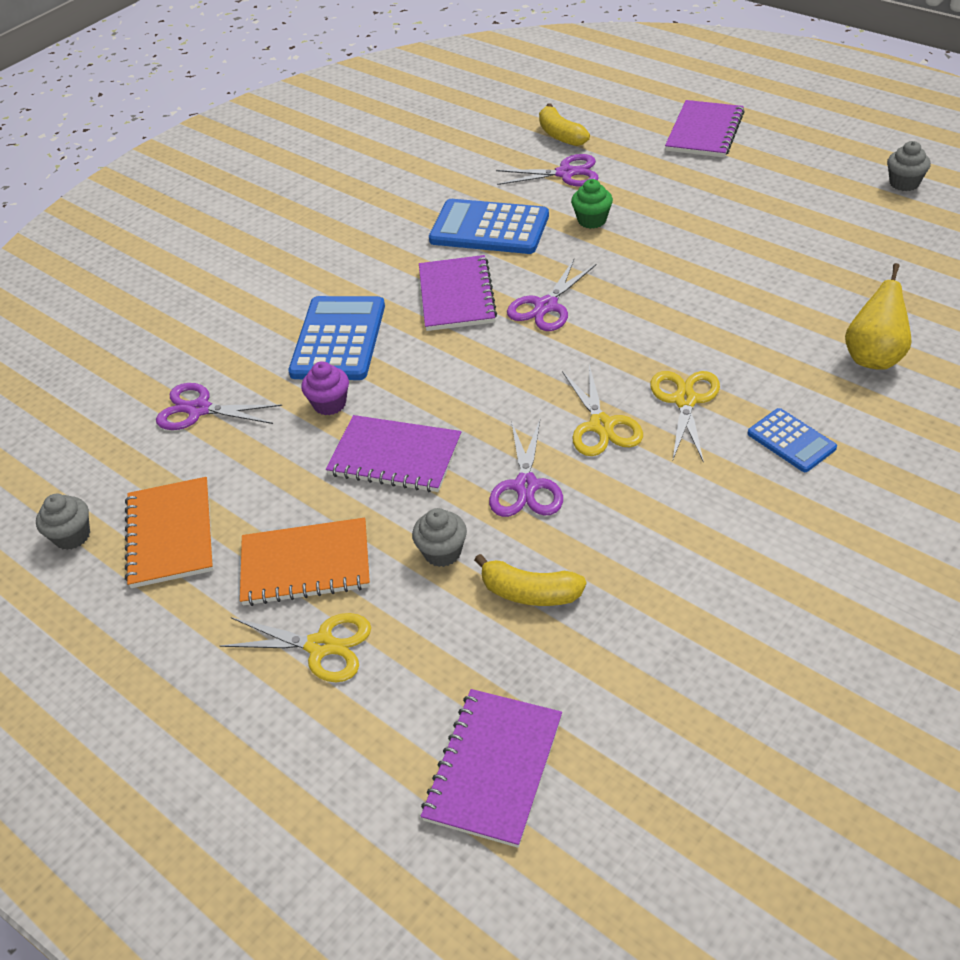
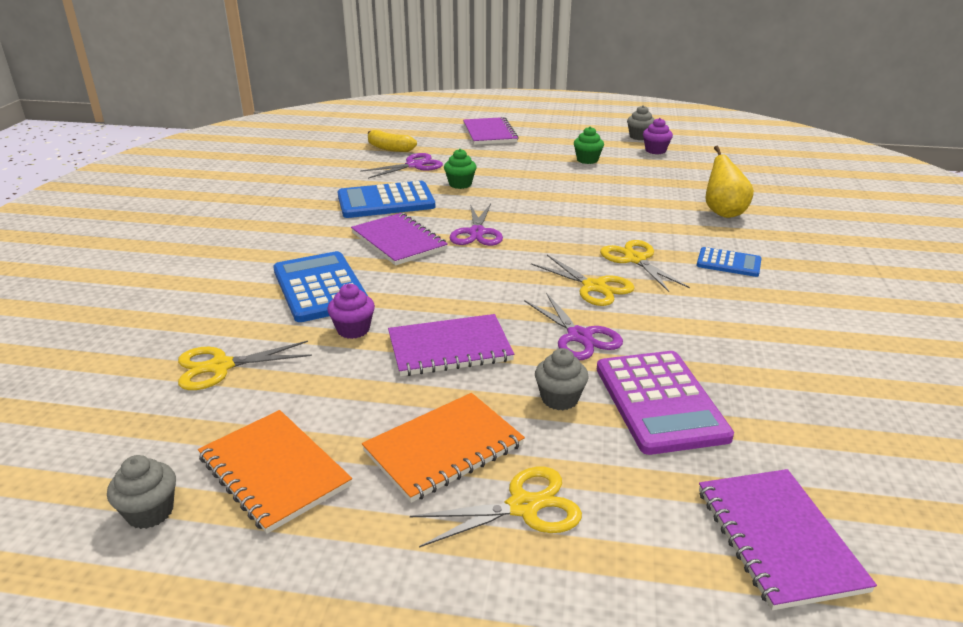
camera: 35 degrees left, 15 degrees down
purple scissors [156,383,282,430] -> yellow scissors [178,341,312,390]
yellow banana [474,554,586,606] -> purple calculator [597,351,734,455]
none -> green cupcake [574,126,604,164]
none -> purple cupcake [643,118,673,154]

